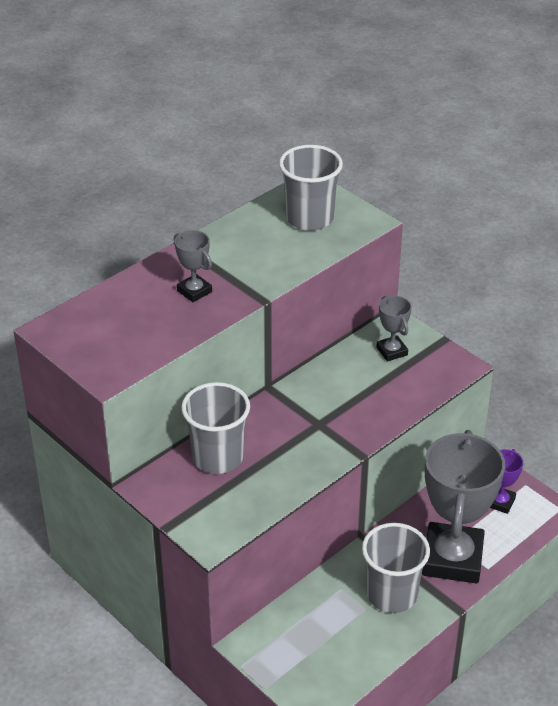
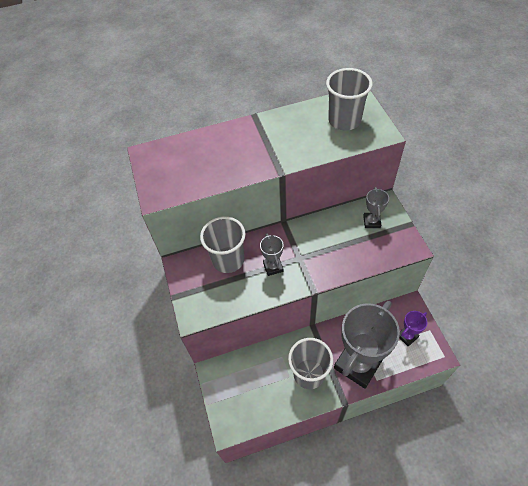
camera: 30 degrees right, 15 degrees up
grey trophy [174,230,212,302] -> grey trophy moved to [260,234,283,276]

